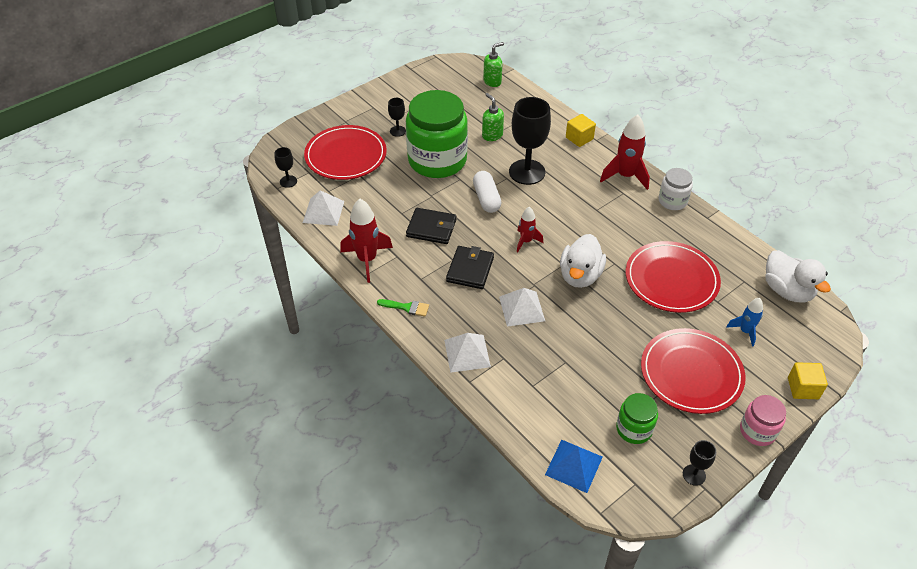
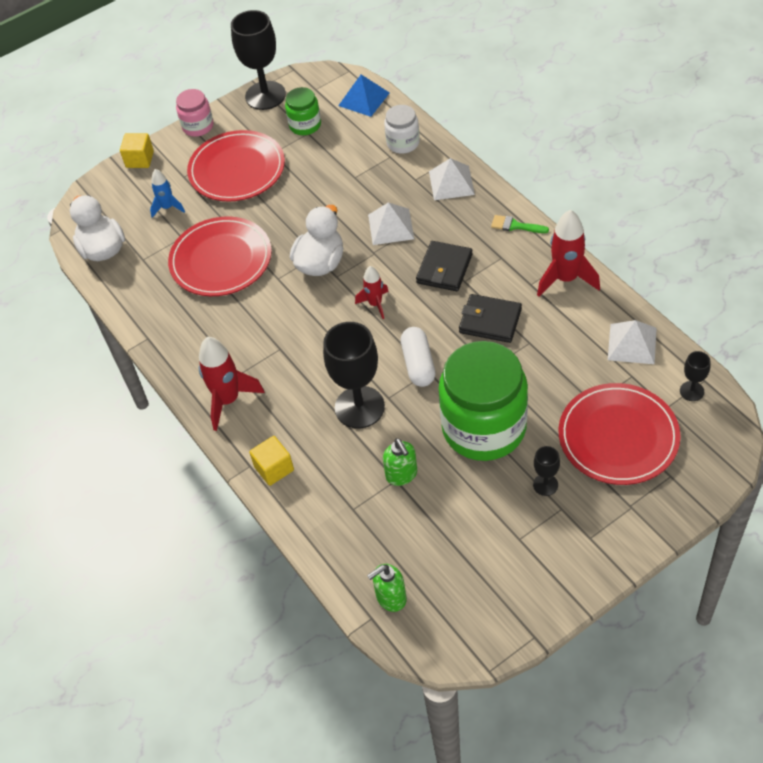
camera: 170 degrees left, 5 degrees up
white jar [659,168,693,210] -> white jar moved to [384,105,420,154]
black goblet [683,440,716,486] -> black goblet [231,10,286,110], size x2.13

